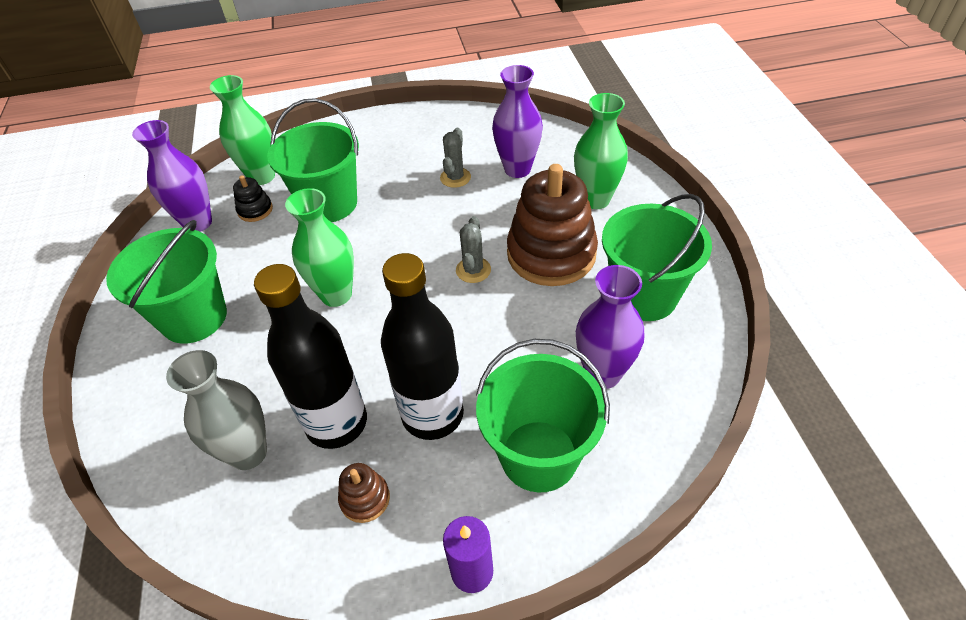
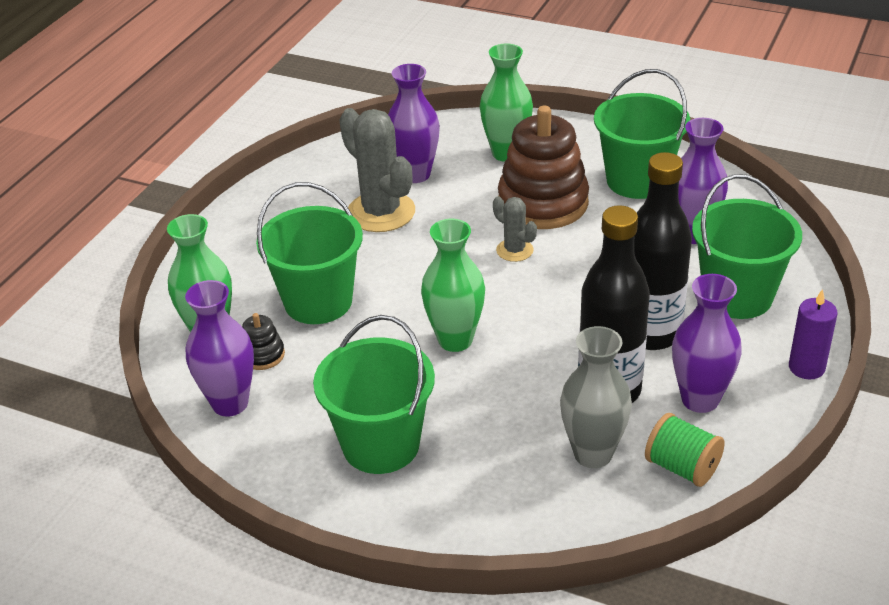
camera: 55 degrees left, 10 degrees down
brown stacking toy [338,463,390,523] -> purple vase [672,274,742,413]
grey cactus [440,128,471,188] -> grey cactus [339,108,415,232], size x1.93
none -> green spool [645,413,725,487]

